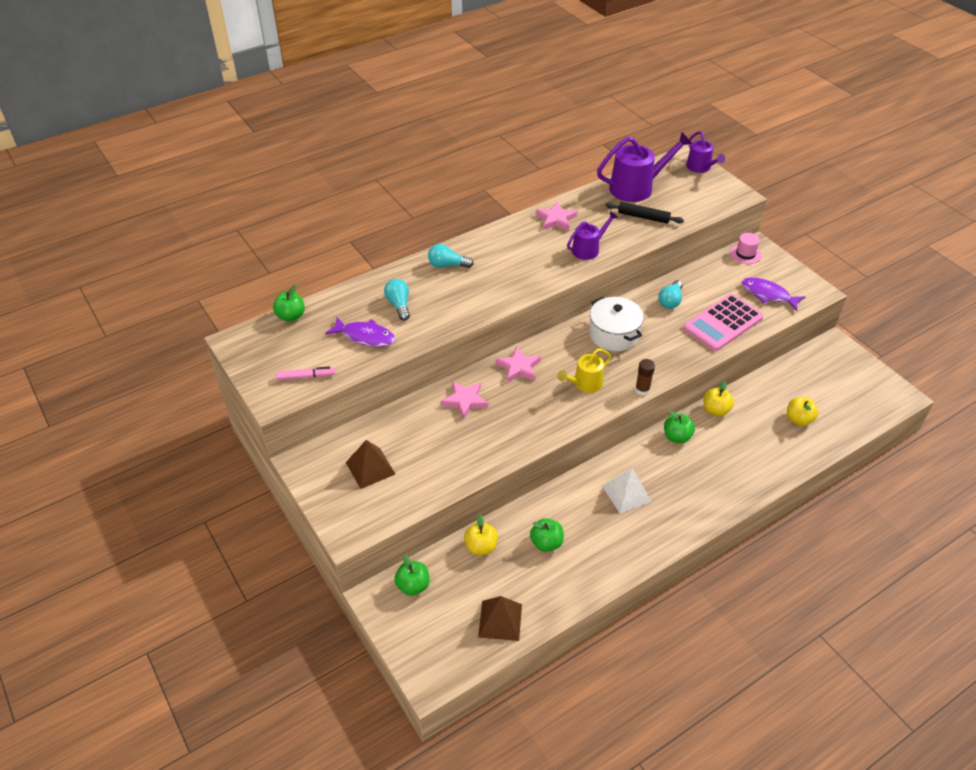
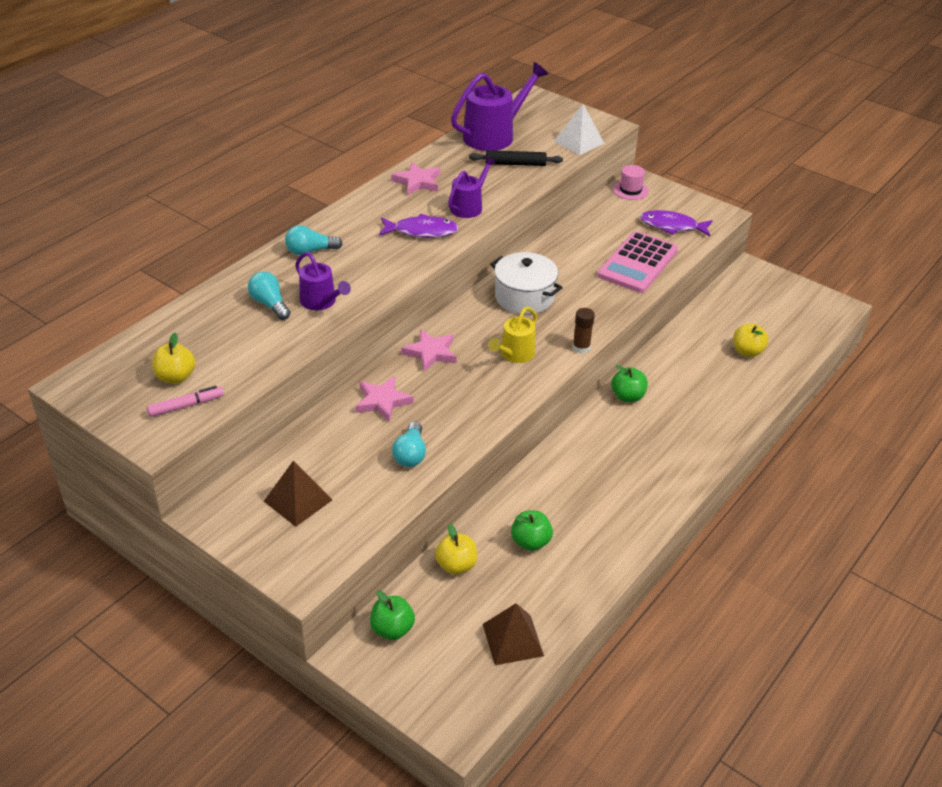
camera: 20 degrees left, 5 degrees down
green apple [273,285,305,322] -> none
purple fish [325,317,395,347] -> purple fish moved to [379,214,459,238]
white pyramid [602,467,652,513] -> white pyramid moved to [554,104,604,155]
turquoise light bulb [658,280,683,309] -> turquoise light bulb moved to [392,421,426,467]
purple watering can [686,131,725,173] -> purple watering can moved to [295,252,351,310]
yellow apple [704,381,734,416] -> yellow apple moved to [152,333,195,384]

